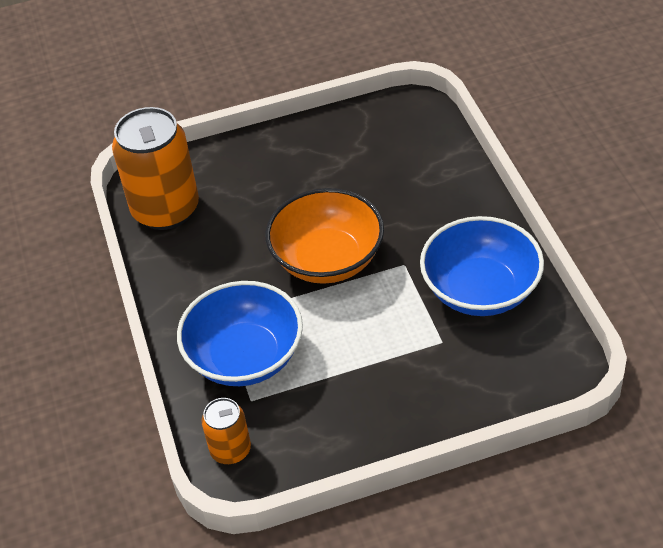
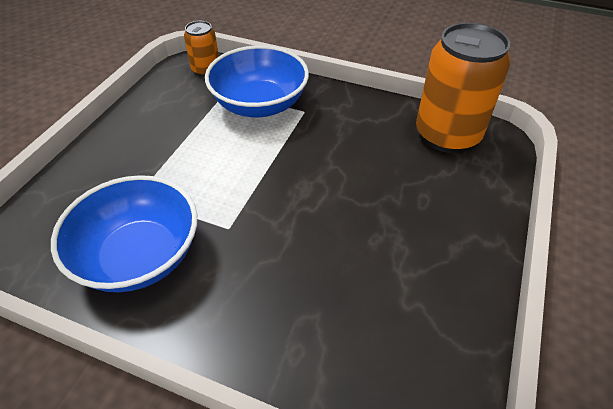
camera: 125 degrees right, 0 degrees up
orange bowl [265,188,384,284] -> none

